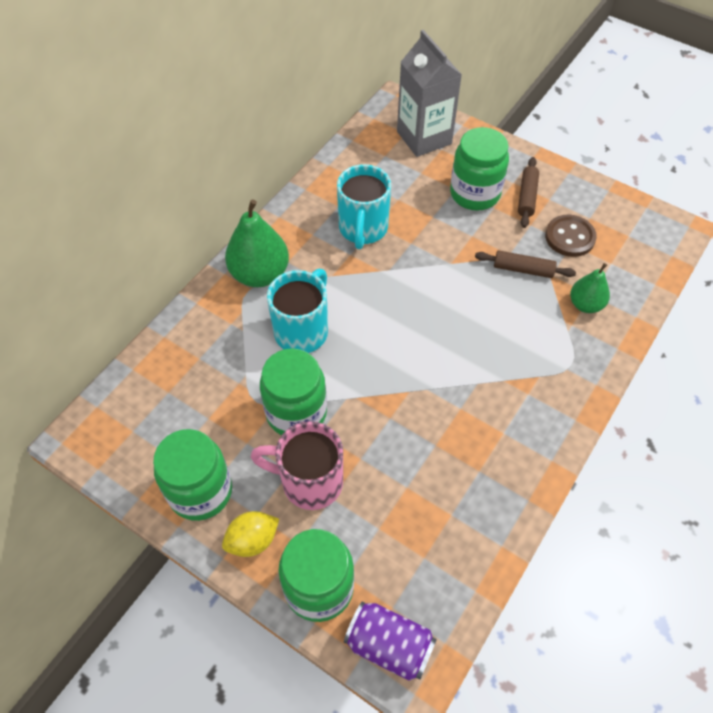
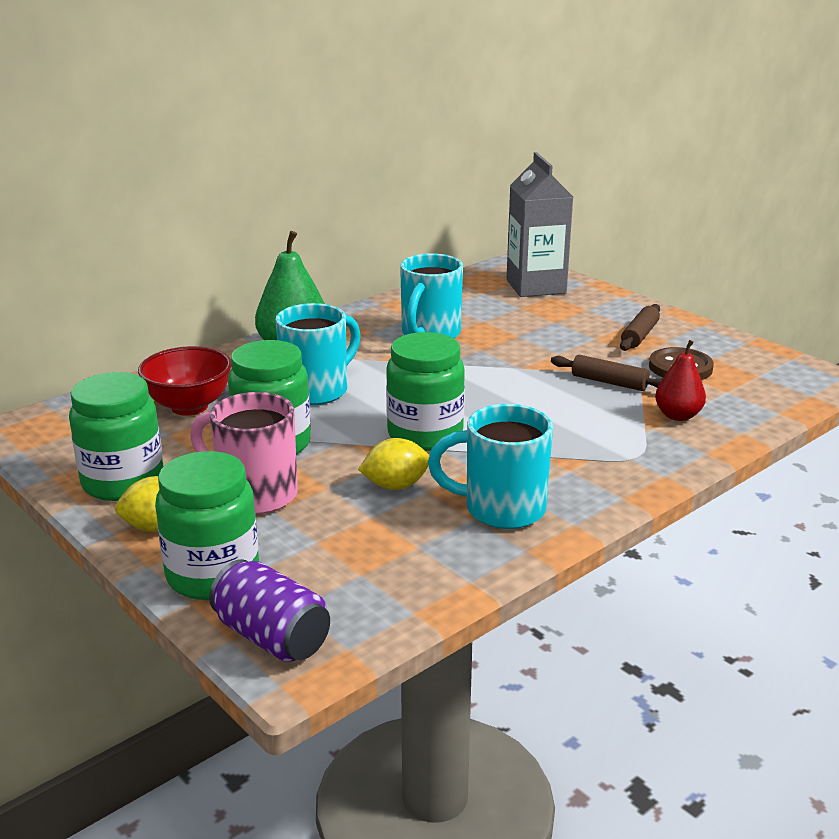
camera: 15 degrees right, 30 degrees down
green jar [450,127,509,211] -> green jar moved to [386,332,465,451]
green pear [570,263,610,313] -> red pear [655,340,706,421]
none -> red bowl [138,346,231,416]
none -> yellow lemon [358,438,429,490]
none -> turquoise mug [428,404,553,529]

